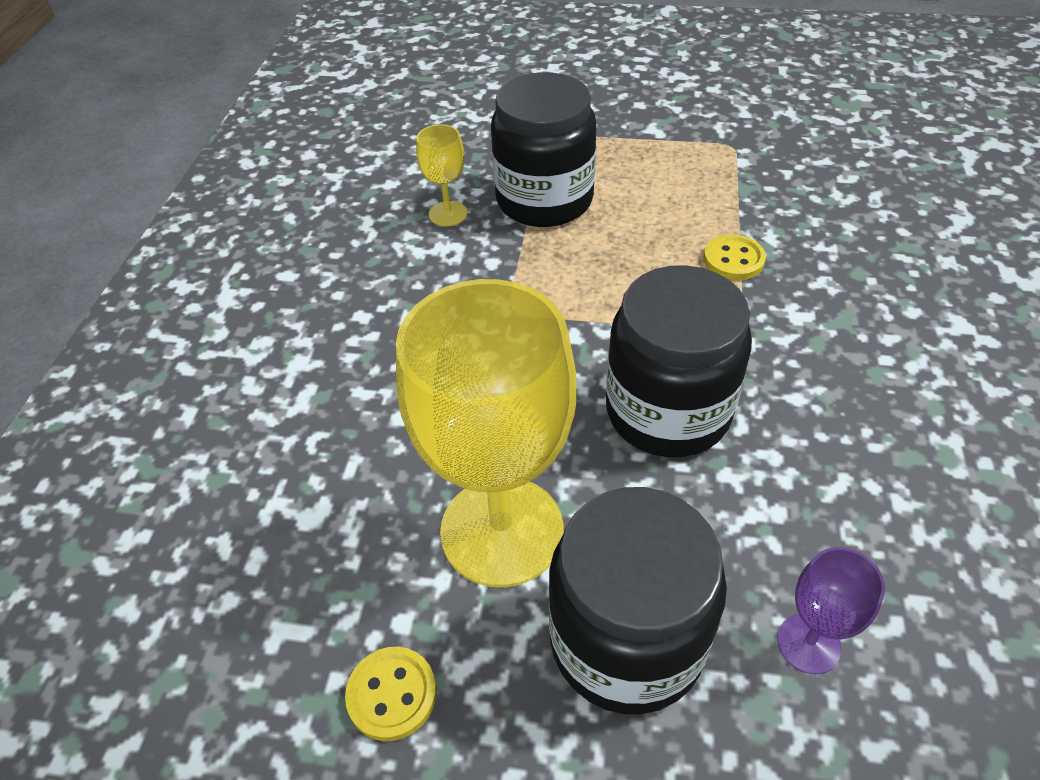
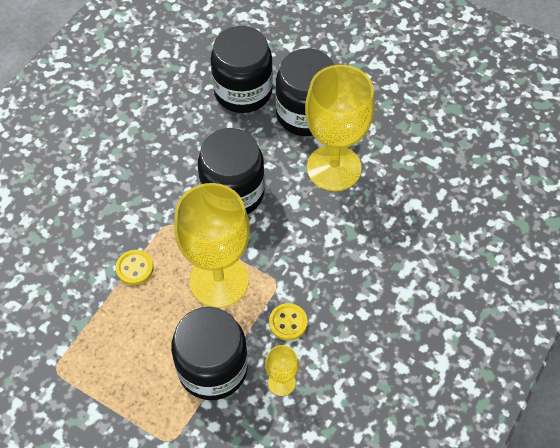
camera: 160 degrees left, 10 degrees up
yellow button [345,647,437,741] -> yellow button moved to [269,303,308,341]
purple goblet [777,547,885,674] -> black jar [211,26,273,113]
none -> yellow goblet [174,183,250,308]

